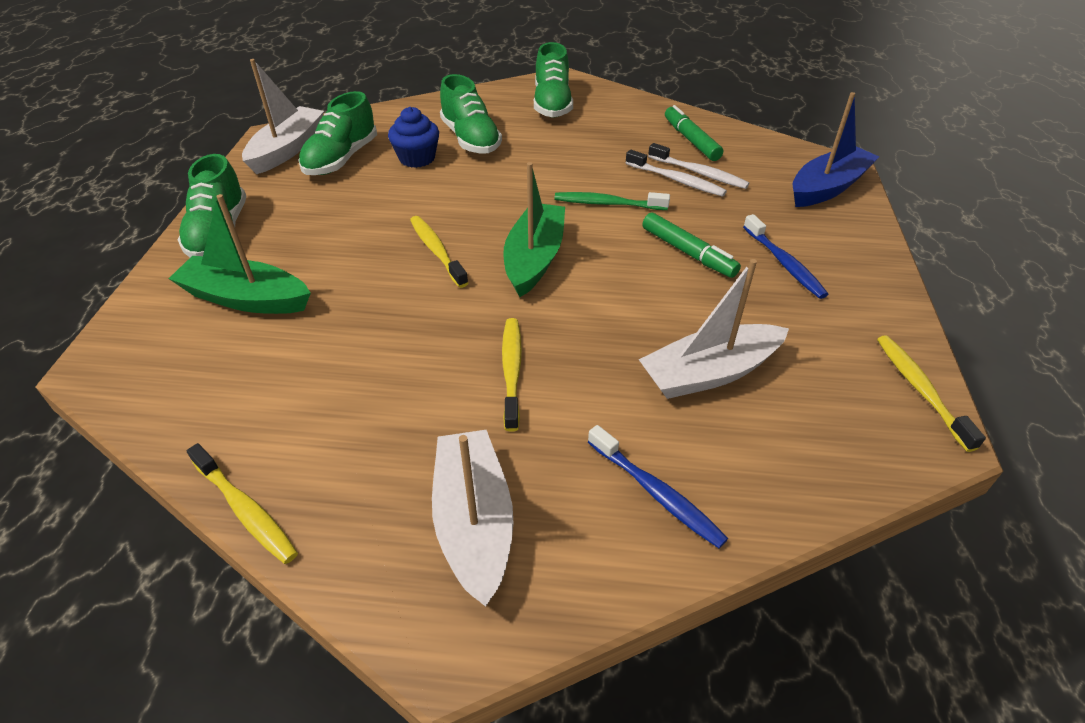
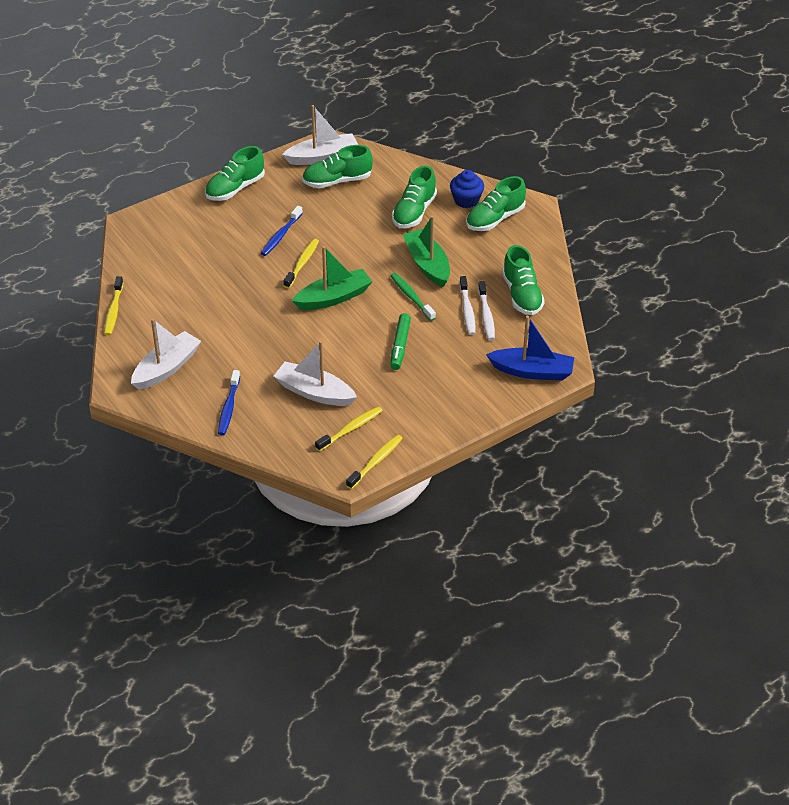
camera: 50 degrees right, 0 degrees up
green boat [169,194,311,314] -> green boat moved to [403,216,450,287]
blue cupcake [388,107,439,168] -> blue cupcake moved to [450,170,484,208]
yellow toothbrush [502,318,522,431] -> yellow toothbrush moved to [315,406,383,452]
green marker [665,105,723,161] -> green shoe [502,245,545,315]
blue toothbrush [743,214,828,299] -> blue toothbrush moved to [261,206,303,256]

